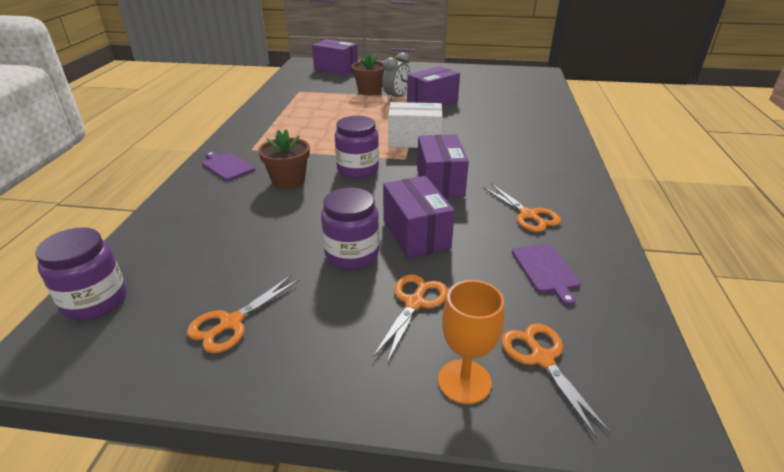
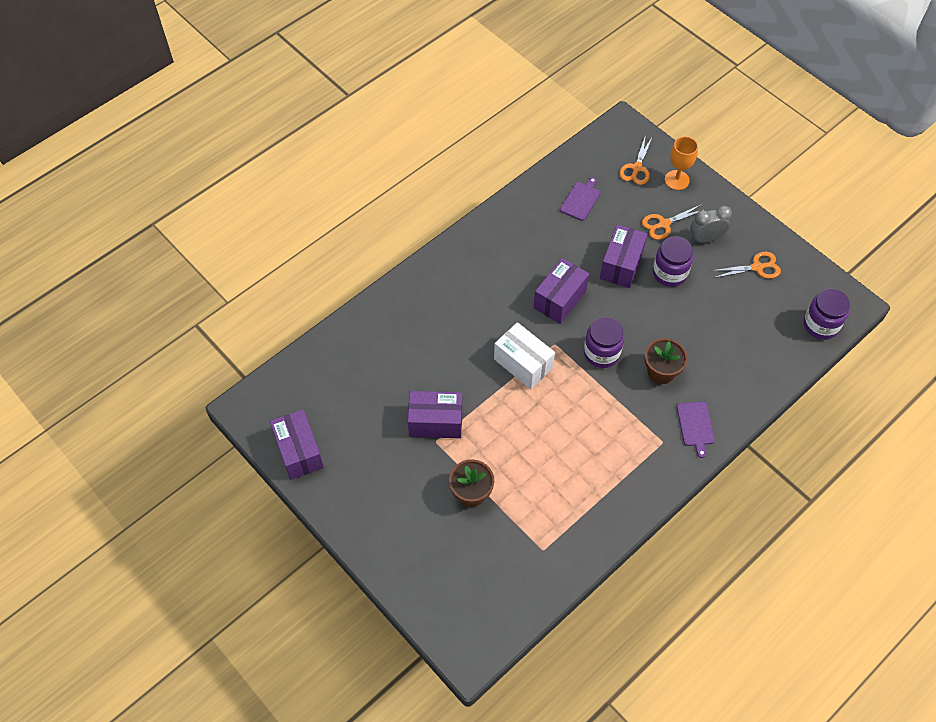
camera: 140 degrees left, 25 degrees up
purple box [312,39,358,75] -> purple box moved to [270,409,324,480]
grey clock [382,52,410,101] -> grey clock moved to [690,205,732,243]
orange scissors [483,184,561,232] -> none

